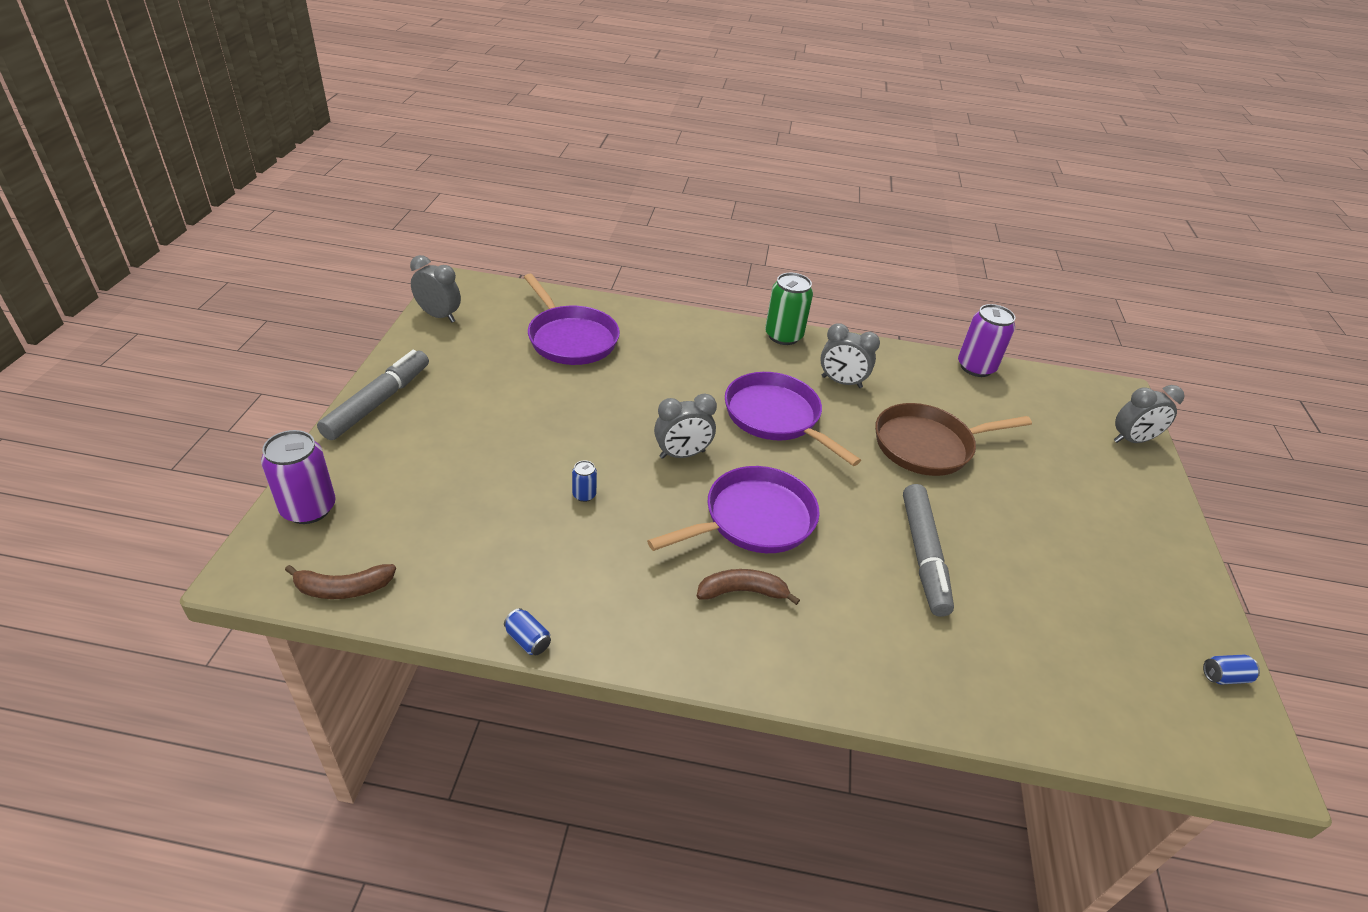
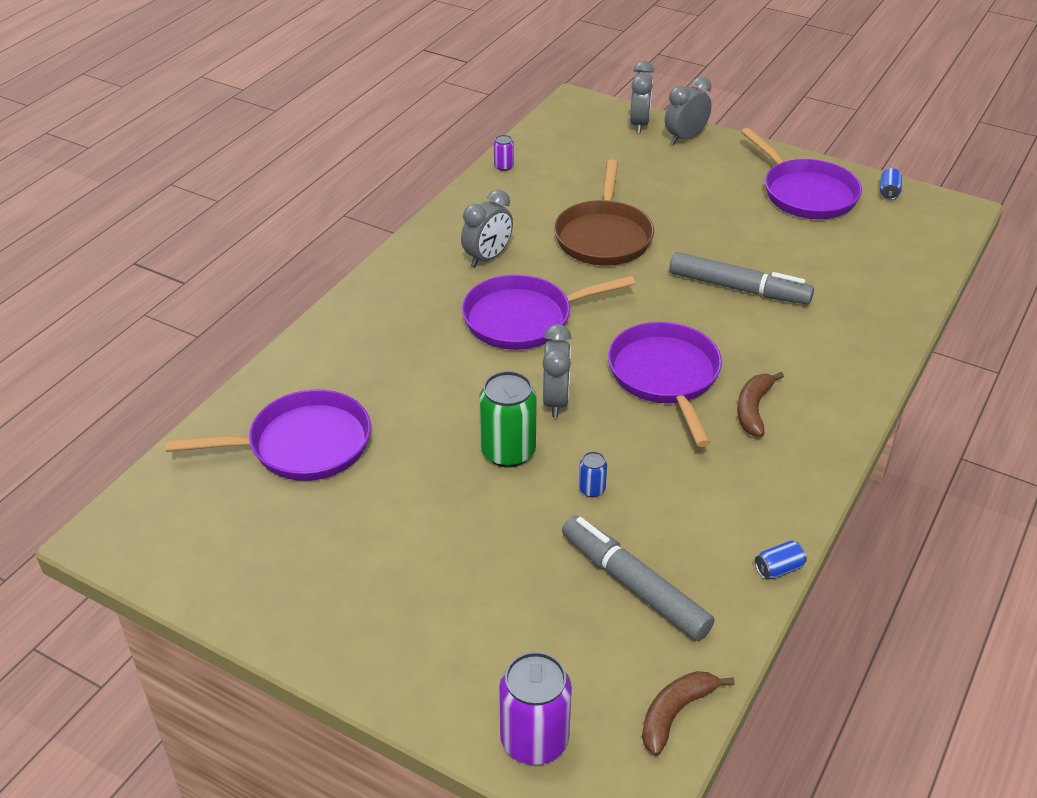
camera: 65 degrees left, 0 degrees up
brown banana [285,564,396,599] -> brown banana turned 150 degrees counterclockwise [642,671,734,756]
grey marker [317,350,429,440] -> grey marker moved to [562,515,715,641]
grey clock [410,255,461,322] -> grey clock moved to [665,76,712,144]
green can [765,273,813,345] -> green can moved to [479,371,537,468]
purple can [958,304,1016,377] -> purple can [494,135,514,171], size x0.47
none -> purple pan [741,128,862,219]

